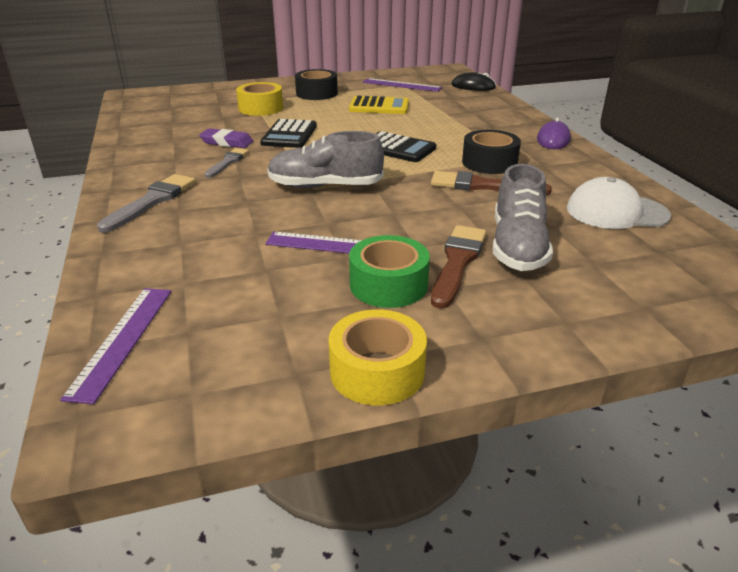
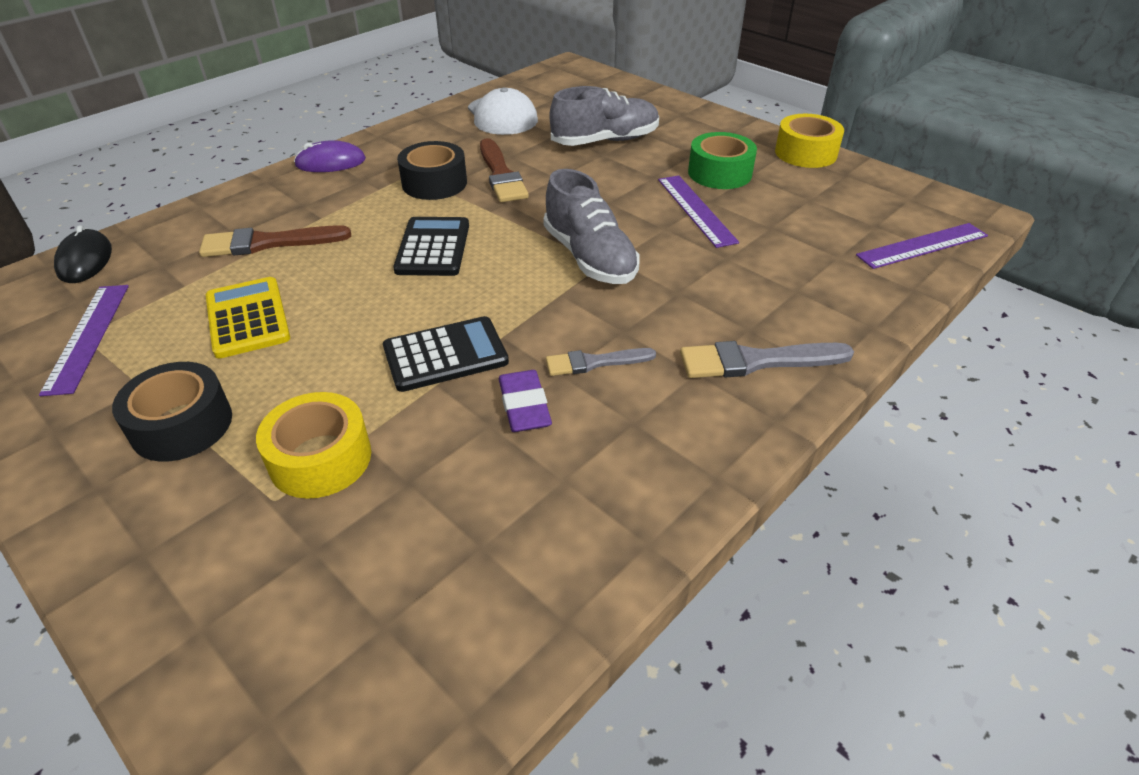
camera: 120 degrees left, 10 degrees up
brown brush [431,225,486,309] -> brown brush moved to [199,225,351,257]

